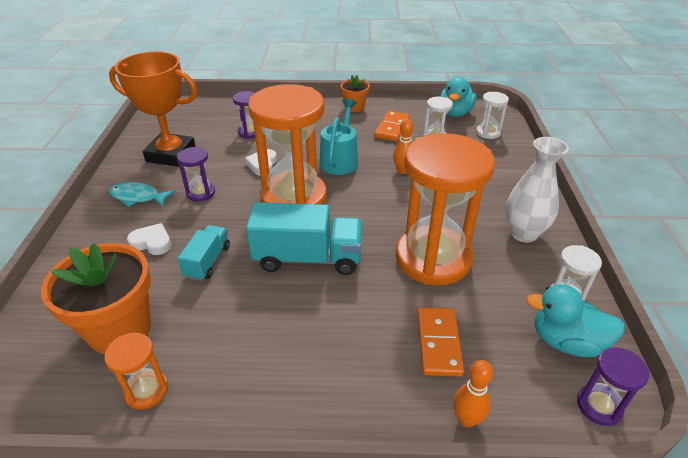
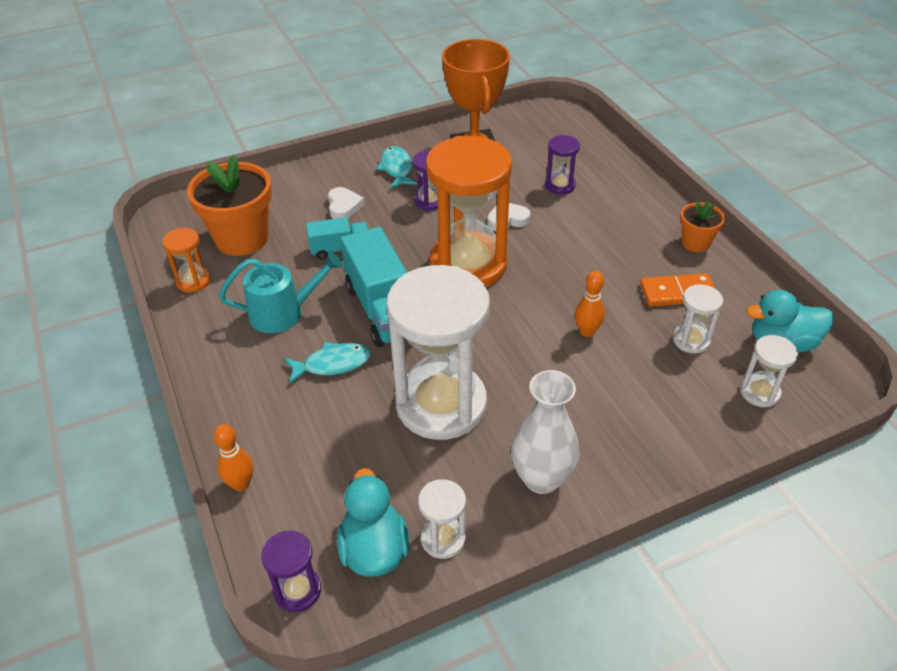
camera: 65 degrees right, 5 degrees up
turquoise watering can [319,99,358,175] -> turquoise watering can moved to [219,251,343,333]
orange hourglass [396,133,495,285] -> white hourglass [386,265,490,440]
orange domino [417,307,464,376] -> none
none -> turquoise fish [284,342,371,384]

